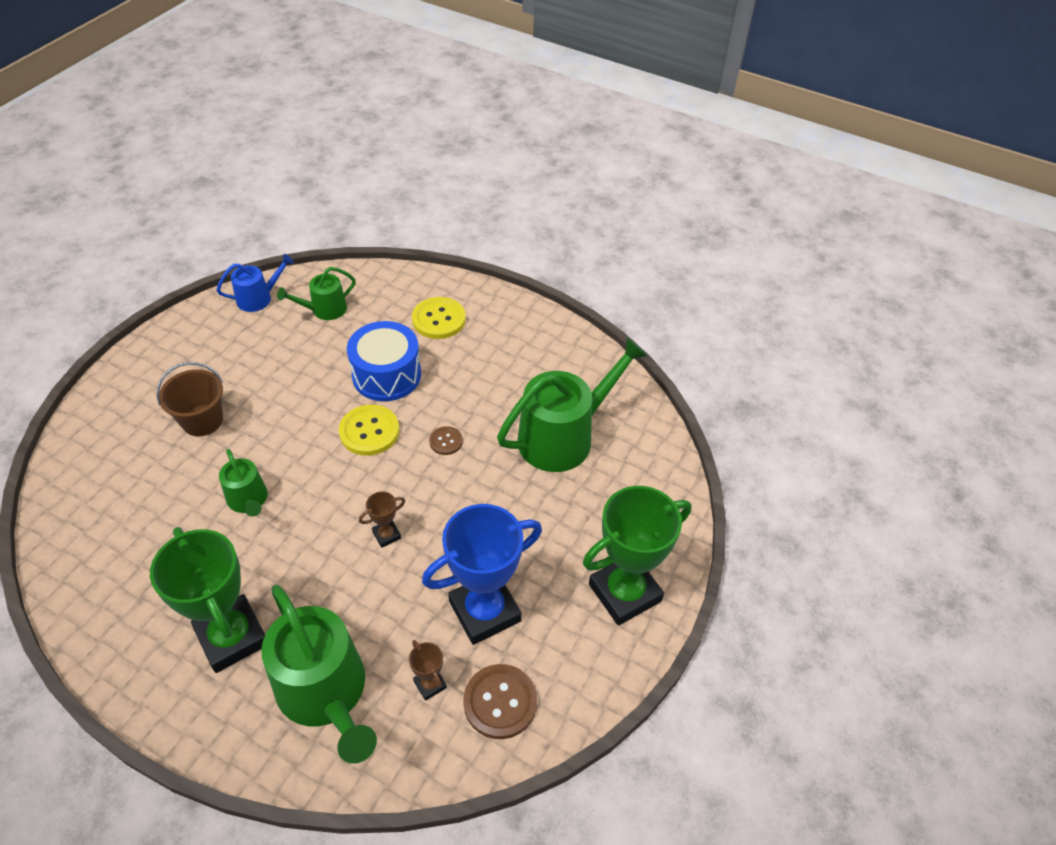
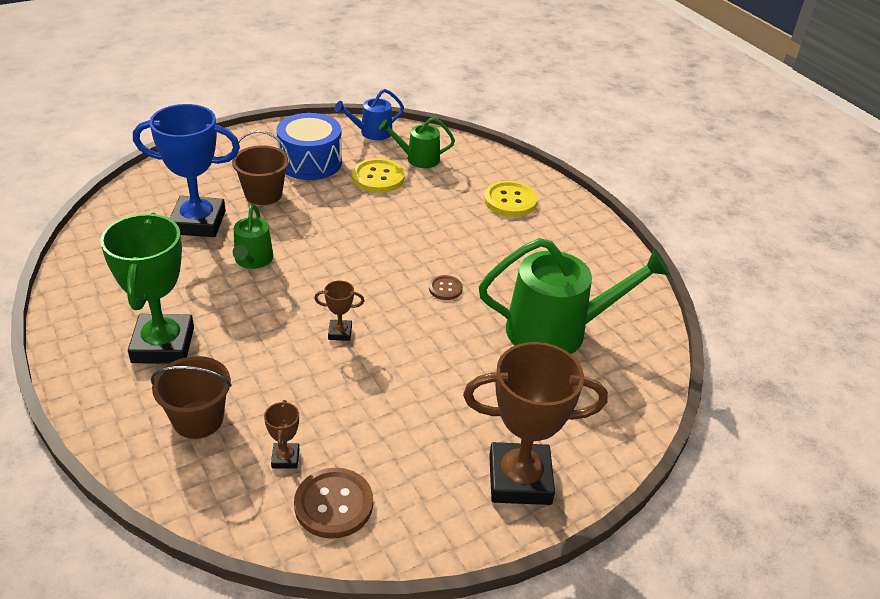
camera: 30 degrees right, 10 degrees down
blue watering can [216,254,294,312] -> blue watering can turned 150 degrees clockwise [334,89,404,140]
green watering can [261,585,377,764] -> brown bucket [151,356,232,439]
yellow button [339,405,399,456] -> yellow button moved to [352,158,405,193]
blue drum [347,321,421,401] -> blue drum moved to [276,113,342,180]
blue trophy [422,504,542,645] -> blue trophy moved to [133,104,240,237]
green trophy [583,486,691,626] -> brown trophy [463,342,608,505]

